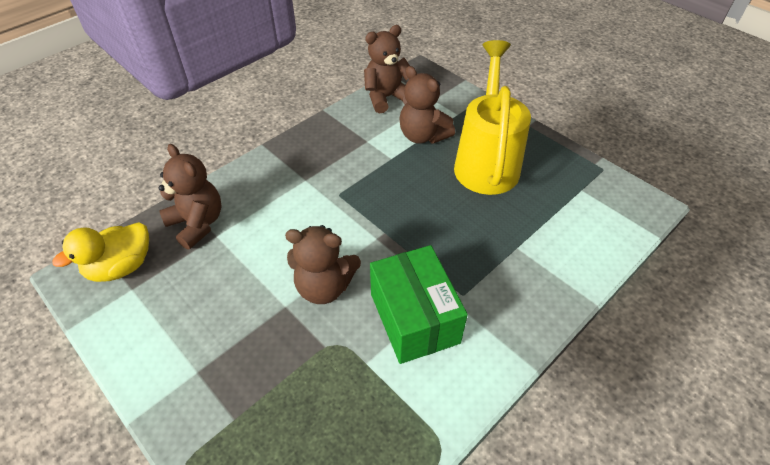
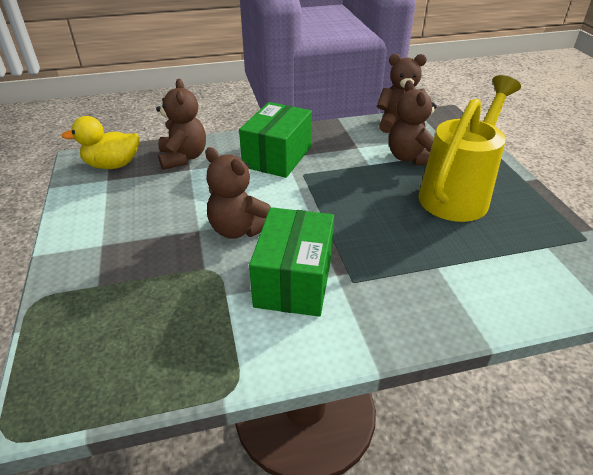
camera: 30 degrees right, 10 degrees down
none -> green box [239,102,312,178]

